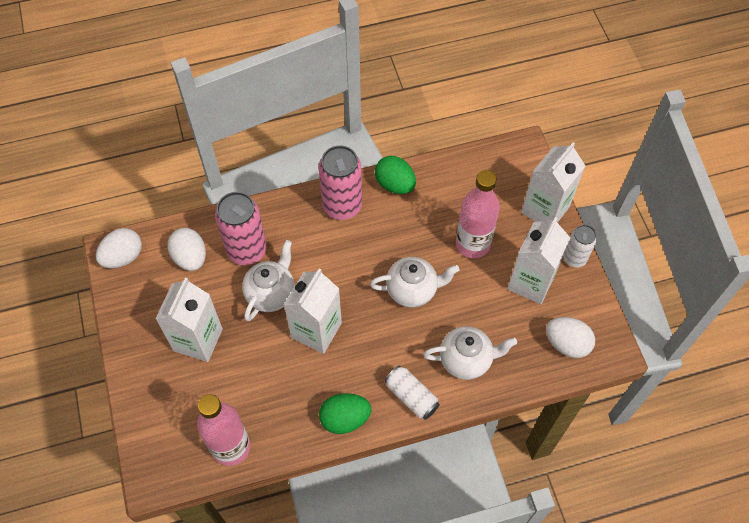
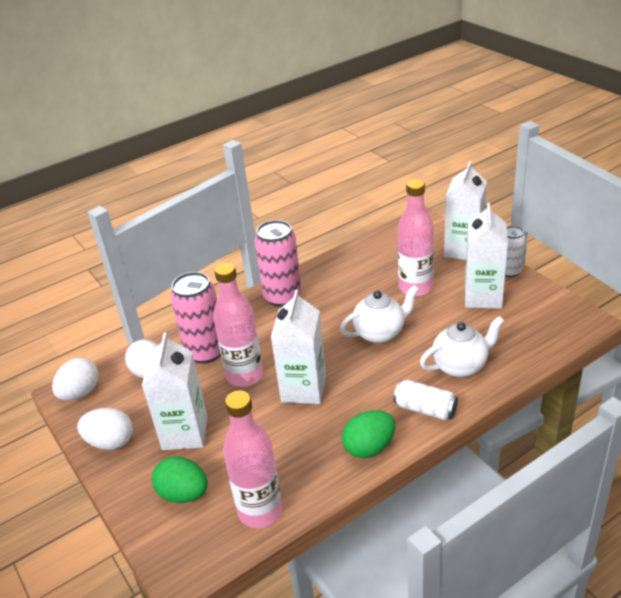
camera: 15 degrees left, 25 degrees down
white teapot [242,240,294,321] -> pink bottle [213,263,263,387]
green egg [375,156,416,194] -> green egg moved to [152,456,208,503]
white egg [546,317,595,358] -> white egg moved to [77,408,133,450]

